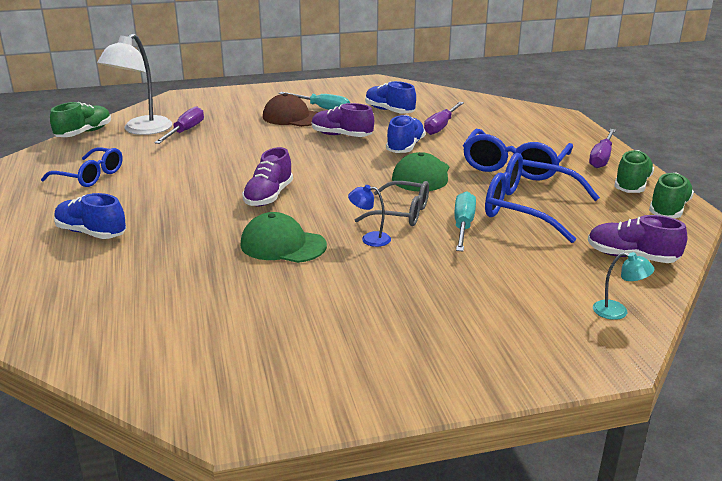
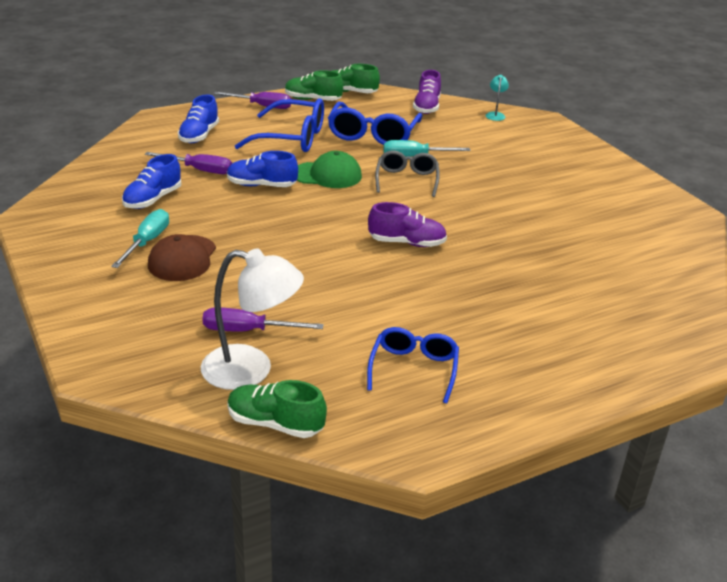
camera: 105 degrees left, 5 degrees up
blue shoe [54,193,126,239] -> blue shoe moved to [178,95,219,143]
green cap [240,212,327,263] -> none
purple shoe [312,103,374,137] -> none
blue lamp [348,185,391,247] -> none

